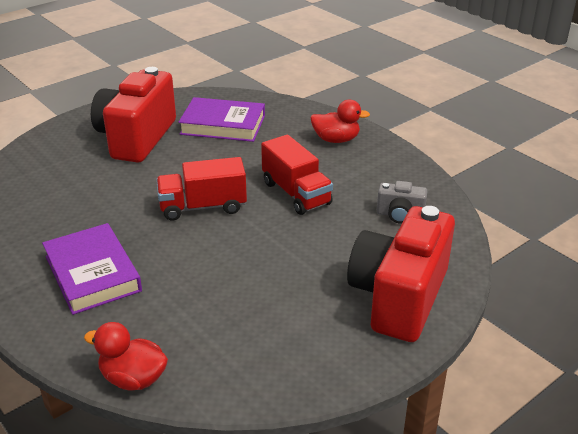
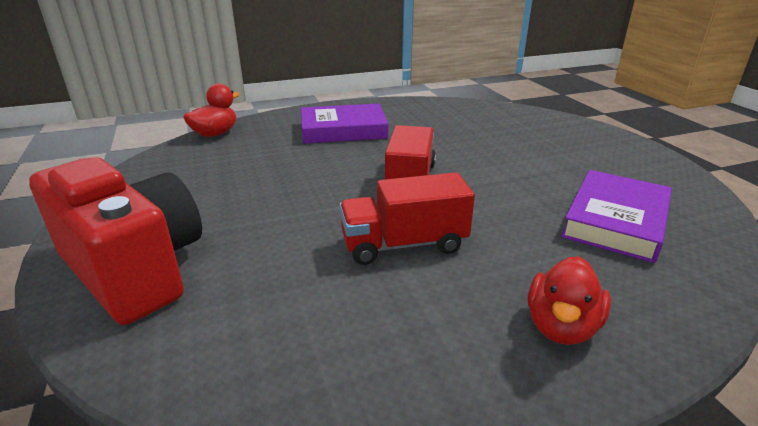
camera: 110 degrees right, 5 degrees down
red camera [91,67,176,163] -> none
grey camera [377,181,427,223] -> none

